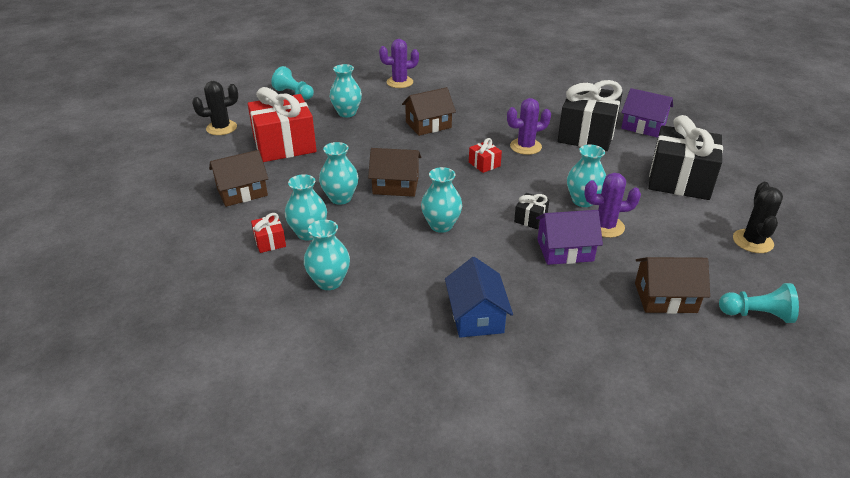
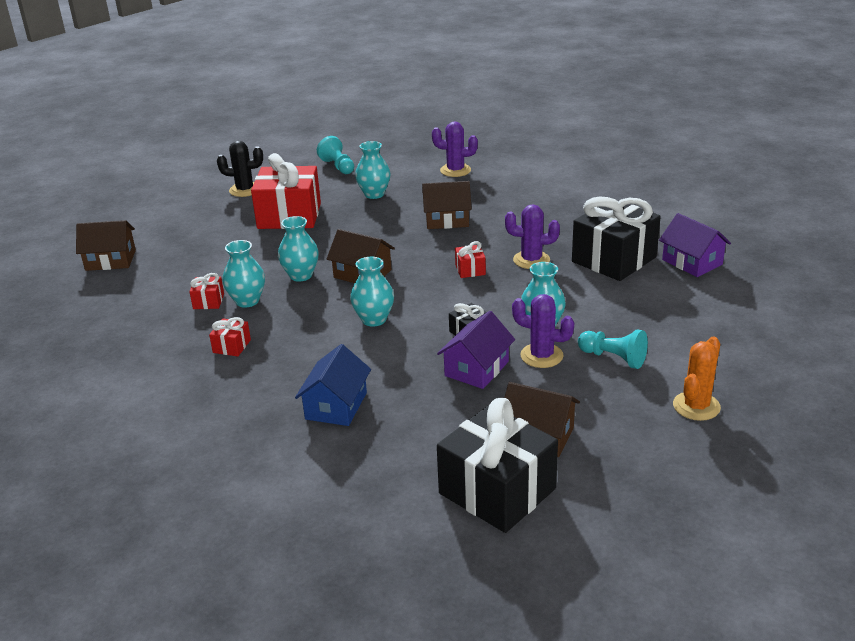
camera: 25 degrees right, 5 degrees down
brown house [209,150,268,207] -> brown house moved to [76,220,136,271]
turquoise vase [304,220,350,290] -> red gift [209,317,251,356]
purple house [536,210,603,265] -> purple house turned 75 degrees counterclockwise [437,311,515,389]
black gift [648,115,723,200] -> black gift moved to [437,398,558,533]
turquoise pawn [719,283,799,323] -> turquoise pawn moved to [578,330,648,369]
black cactus [733,182,783,253] -> orange cactus [673,337,721,421]

